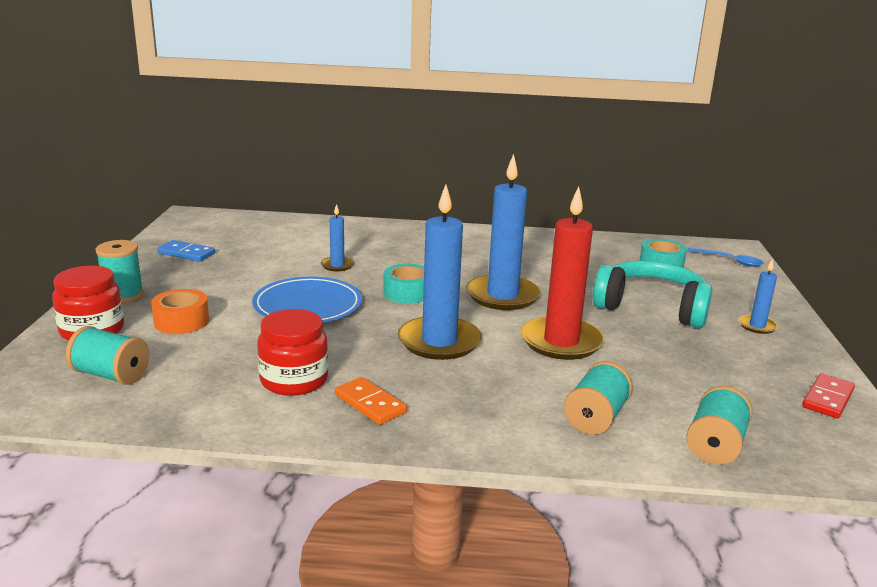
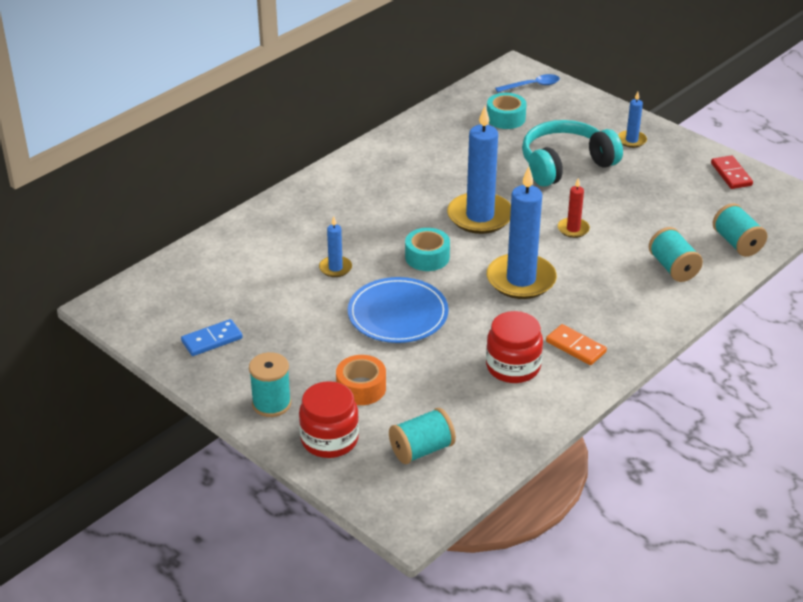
camera: 50 degrees left, 15 degrees up
orange domino [335,377,407,425] -> orange domino turned 45 degrees clockwise [546,324,607,365]
red candle [521,186,604,360] -> red candle [558,178,590,238], size x0.48

